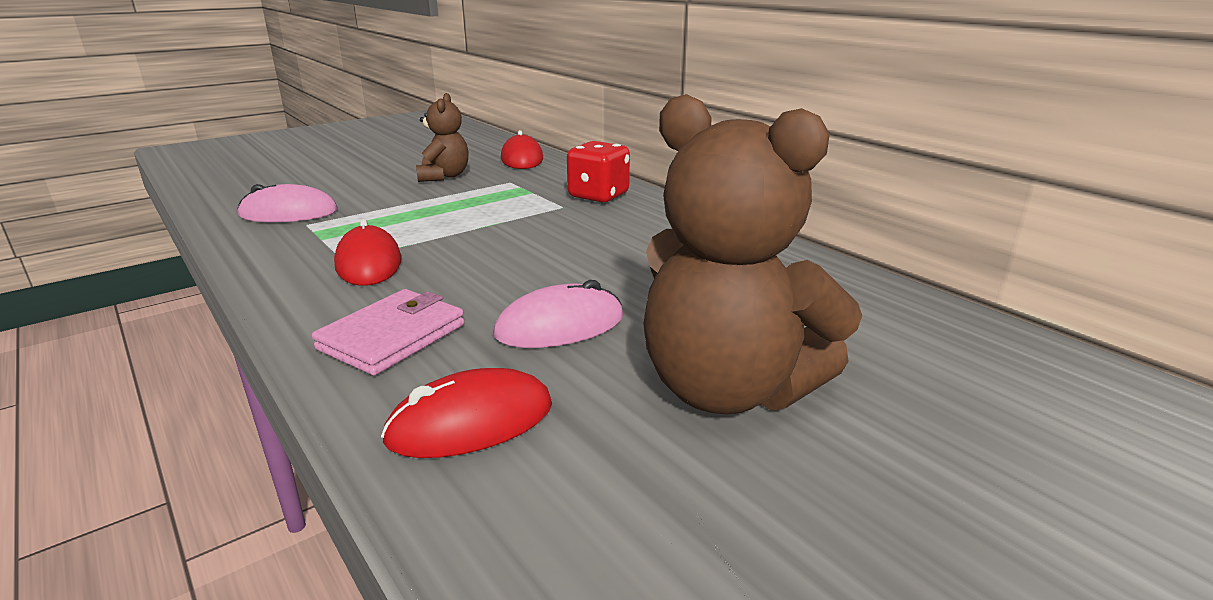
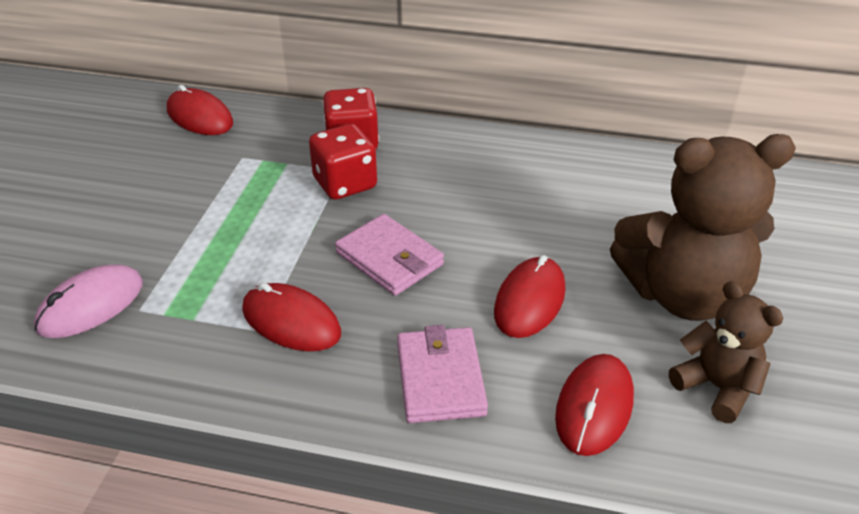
camera: 40 degrees left, 15 degrees up
brown teddy bear [416,93,468,182] -> brown teddy bear moved to [669,281,783,423]
pink mouse [493,280,623,348] -> red mouse [494,255,566,338]
none -> red dice [309,124,377,200]
none -> pink wallet [335,214,444,296]

